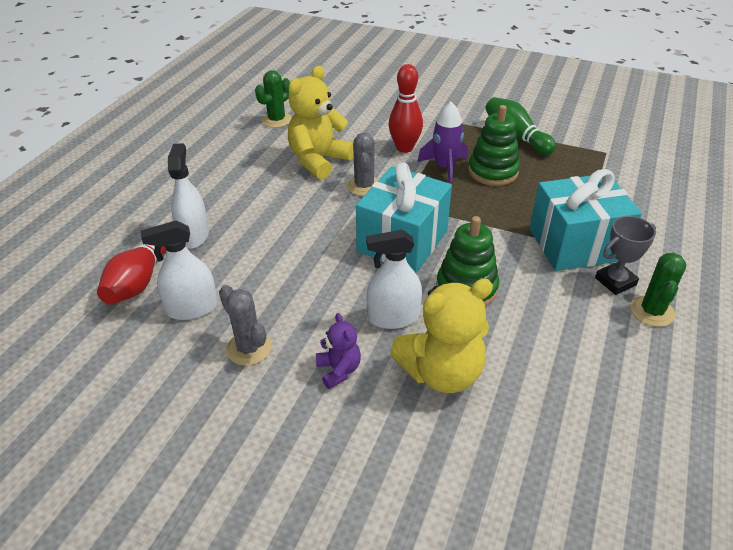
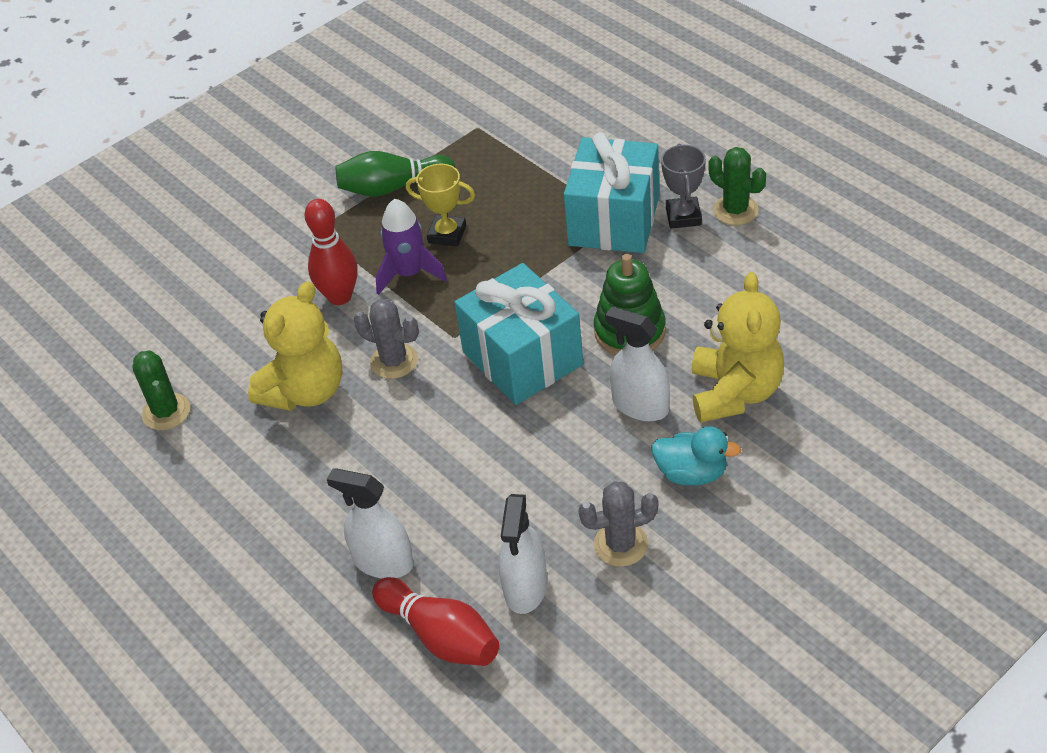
camera: 60 degrees left, 5 degrees up
yellow teddy bear [288,66,354,180] -> yellow teddy bear turned 120 degrees counterclockwise [248,281,343,411]
purple teddy bear [316,313,361,389] -> turquoise duck [651,427,741,486]
white spray bottle [366,230,422,329] -> white spray bottle turned 105 degrees clockwise [605,307,670,421]
green stacking toy [468,105,520,186] -> yellow trophy [406,164,475,247]

